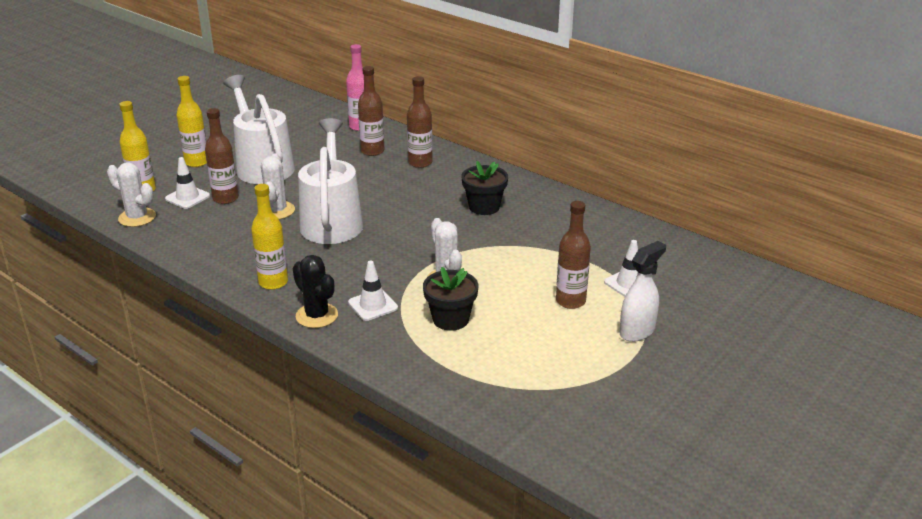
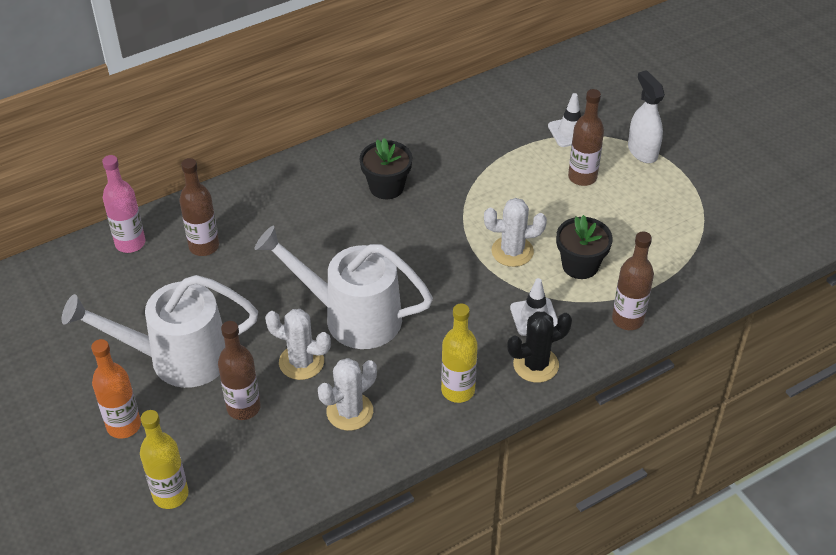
camera: 70 degrees left, 15 degrees up
white cactus [107,162,156,227] -> white cactus moved to [318,358,377,431]
white traffic cone [165,157,210,209] -> none
yellow bottle [176,76,207,167] -> orange bottle [91,339,141,439]
brown bottle [407,76,433,168] -> brown bottle moved to [612,232,654,330]

